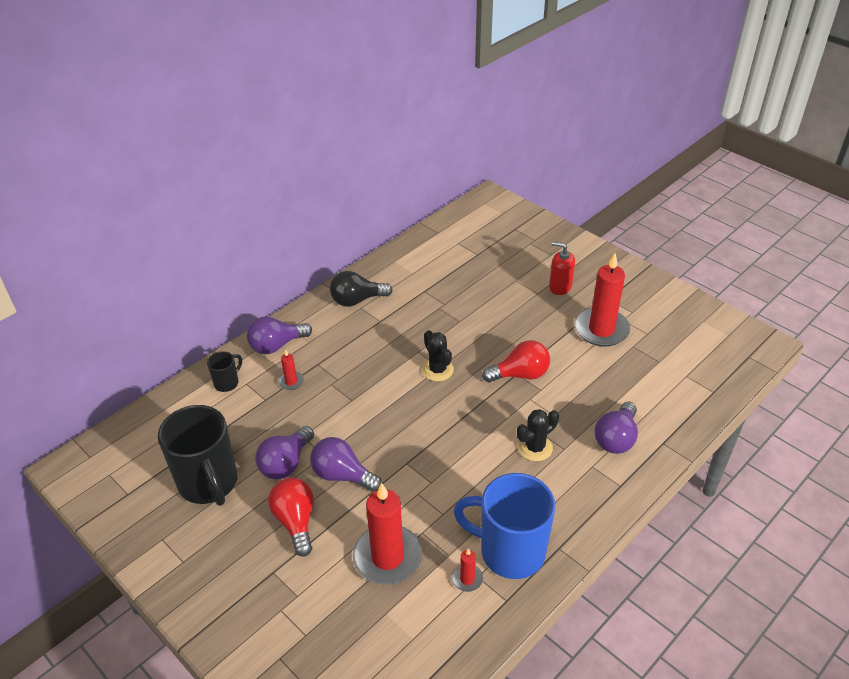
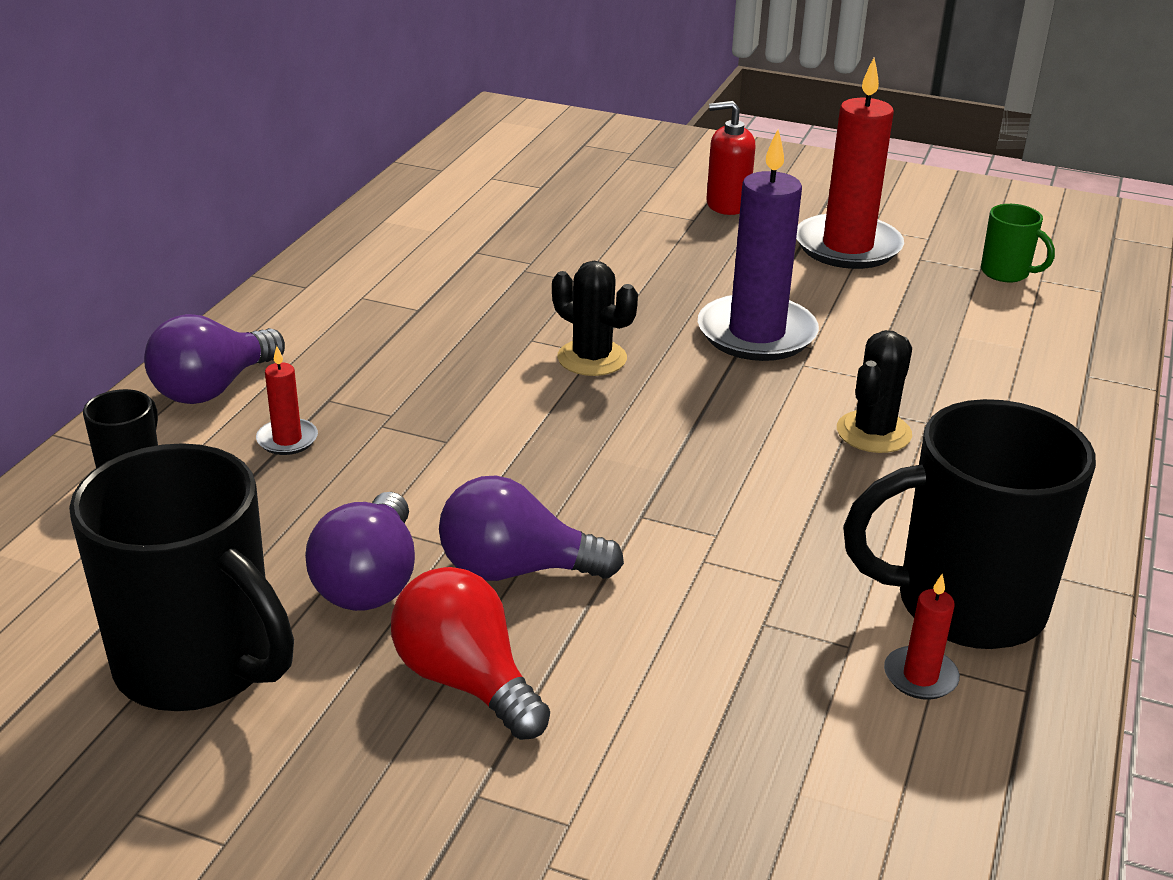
camera: 25 degrees left, 10 degrees down
black light bulb [330,271,392,307] -> none
red candle [353,483,422,585] -> none
blue mug [454,473,555,579] -> black mug [843,399,1096,649]
red light bulb [482,340,550,382] -> purple candle [698,129,819,361]
purple light bulb [594,401,638,454] -> none
none -> green mug [981,204,1055,282]

